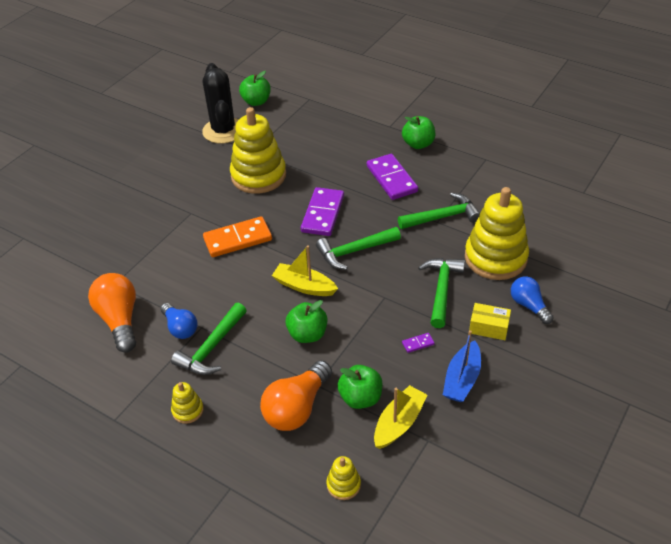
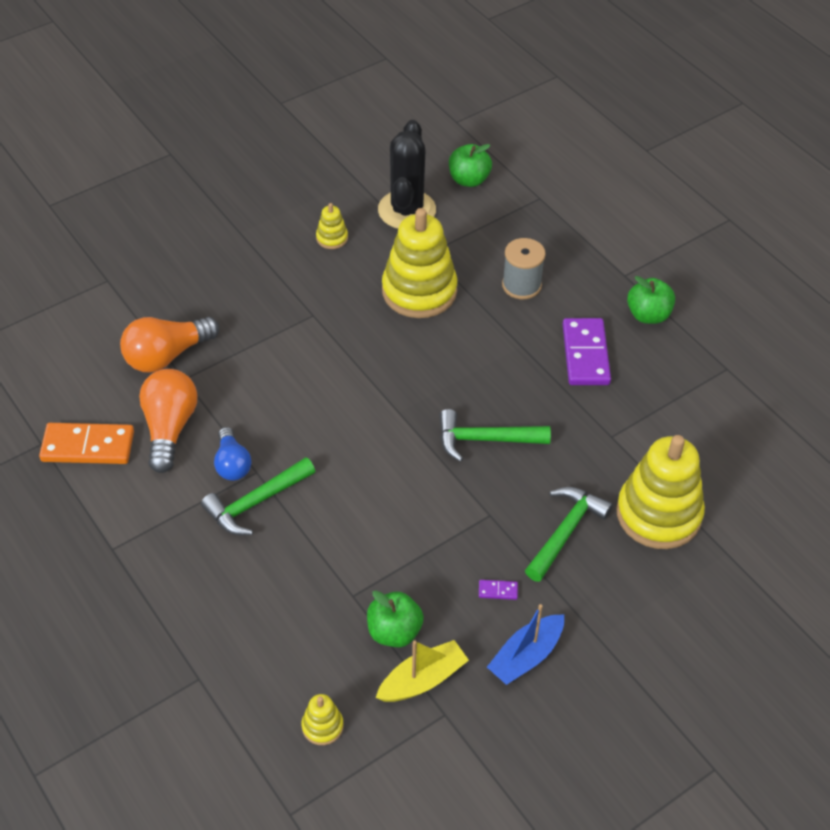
camera: 20 degrees right, 5 degrees up
yellow stacking toy [171,382,204,424] -> yellow stacking toy moved to [316,203,348,249]
orange domino [203,216,272,257] -> orange domino moved to [39,423,134,464]
orange light bulb [260,360,332,431] -> orange light bulb moved to [120,317,219,373]
yellow boat [272,246,338,296] -> none
green apple [286,300,328,343] -> none
purple domino [301,187,344,236] -> none
green hammer [398,193,480,229] -> none
yellow box [469,303,511,340] -> none
blue light bulb [511,276,554,324] -> none
none -> grey spool [502,238,546,299]

